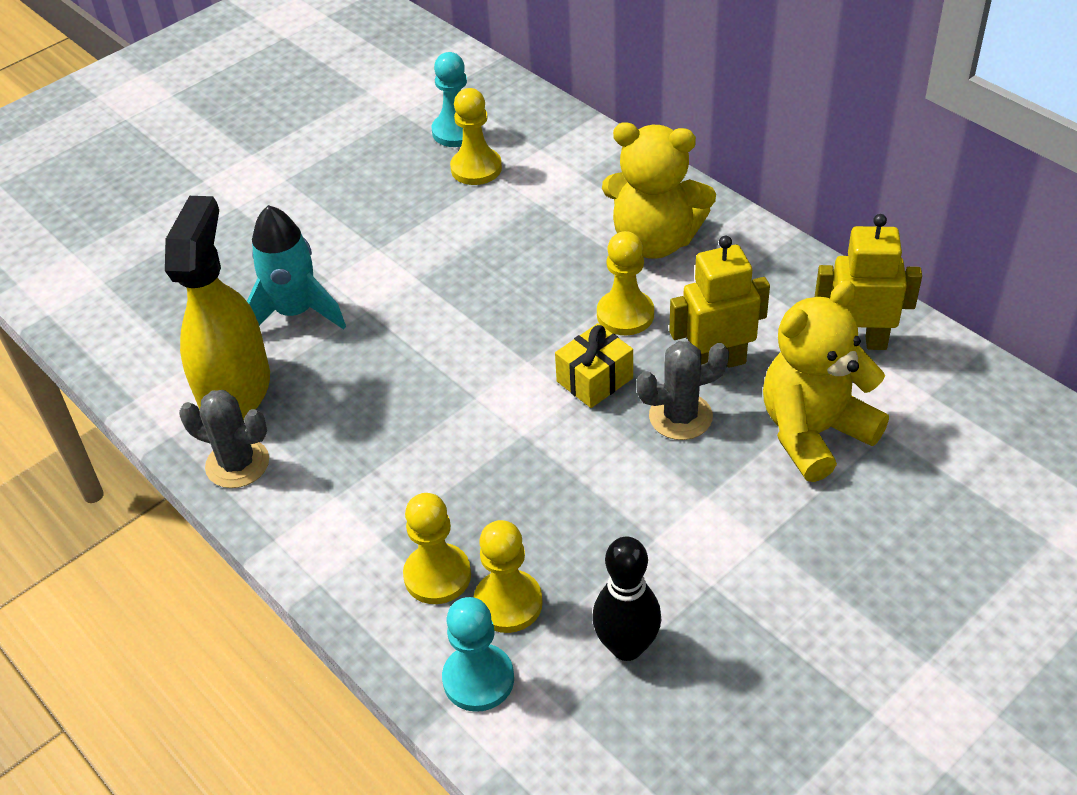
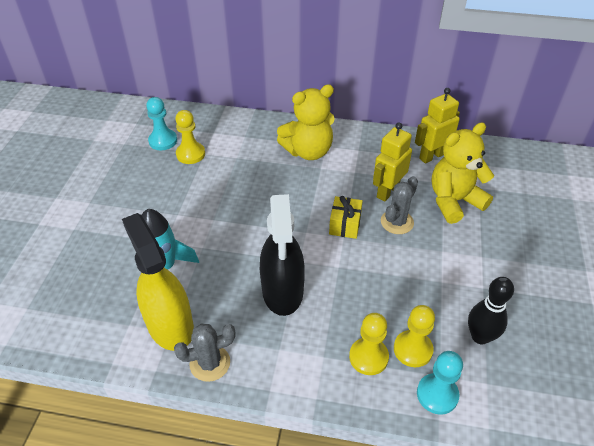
camera: 40 degrees left, 0 degrees up
yellow pawn [597,231,654,335] -> none
yellow teddy bear [763,281,889,482] -> yellow teddy bear turned 45 degrees clockwise [431,122,494,224]
none -> black spray bottle [260,194,305,316]

